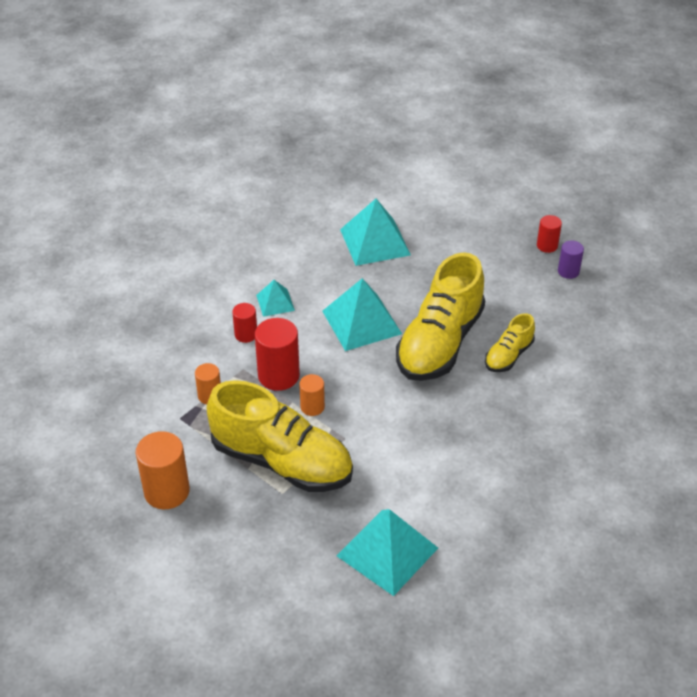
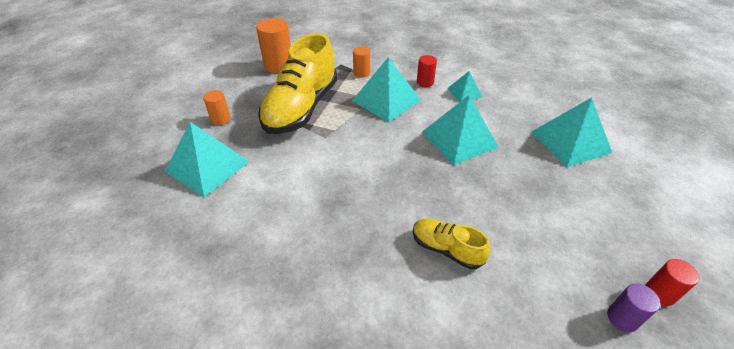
camera: 85 degrees right, 0 degrees up
red cylinder [255,318,300,391] -> turquoise pyramid [352,57,421,122]
orange cylinder [299,374,325,416] -> orange cylinder moved to [203,90,231,125]
yellow shoe [396,252,485,381] -> none

